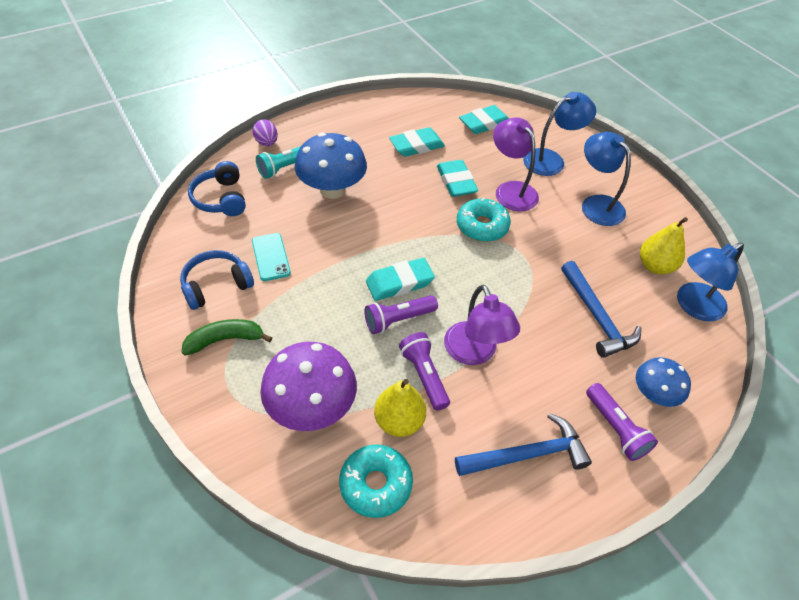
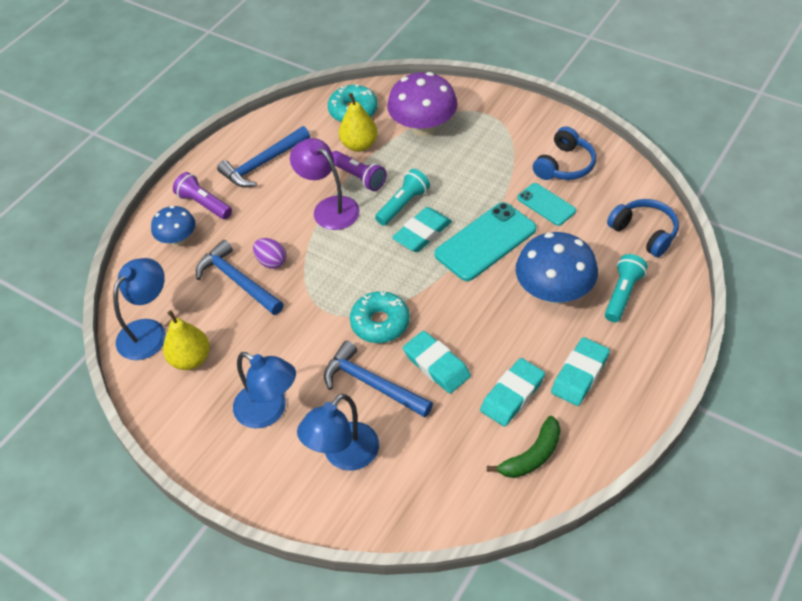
camera: 160 degrees right, 0 degrees up
green banana [182,319,272,356] -> green banana moved to [487,416,561,478]
purple egg [253,119,278,146] -> purple egg moved to [253,238,286,269]
purple flashlight [364,295,438,334] -> turquoise flashlight [375,169,430,226]
turquoise eraser [459,105,509,134] -> turquoise eraser moved to [551,337,610,406]
purple lamp [493,118,539,211] -> blue hammer [324,340,433,417]
none -> turquoise phone [434,202,536,281]

